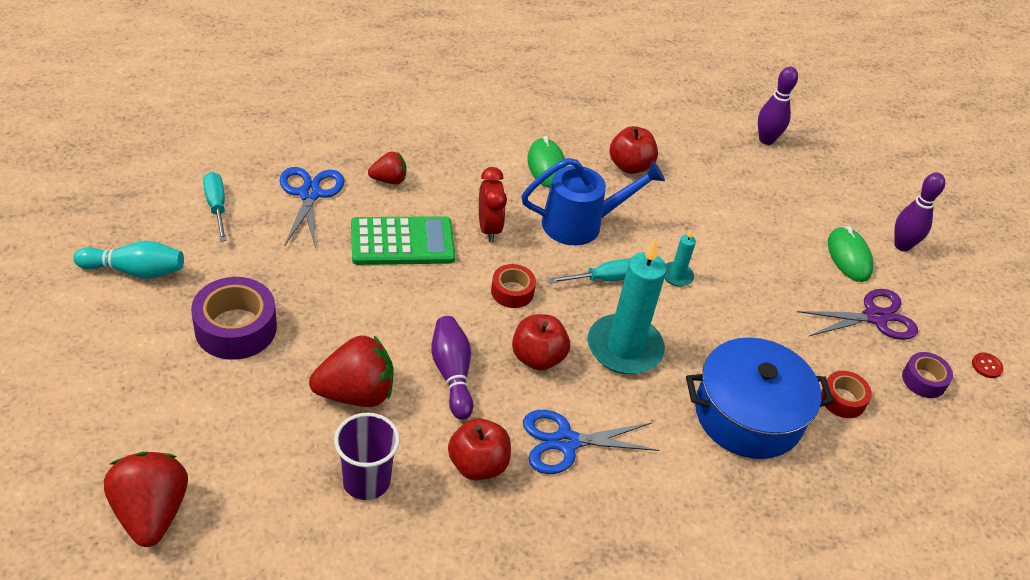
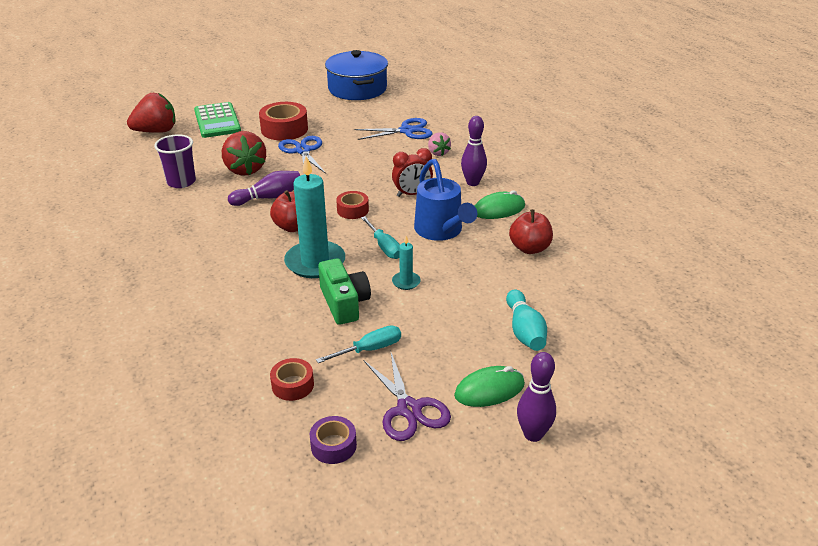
camera: 85 degrees right, 10 degrees down
turquoise bowling pin [73,241,184,279] -> turquoise bowling pin moved to [506,289,547,351]
purple tape [191,277,277,360] -> red tape [259,102,308,141]
turquoise screwdriver [203,172,227,242] -> turquoise screwdriver moved to [316,325,401,363]
green calculator [351,216,455,265] -> green calculator moved to [194,102,241,138]
red strawberry [368,151,407,184] -> pink strawberry [428,132,451,156]
red apple [448,418,511,480] -> none
blue scissors [523,410,659,474] -> blue scissors moved to [278,136,326,174]
blue pot [686,337,834,459] -> blue pot moved to [325,50,388,100]
purple bowling pin [758,67,798,145] -> purple bowling pin moved to [461,116,487,186]
red button [972,352,1004,378] -> none
none -> green camera [318,258,371,325]

